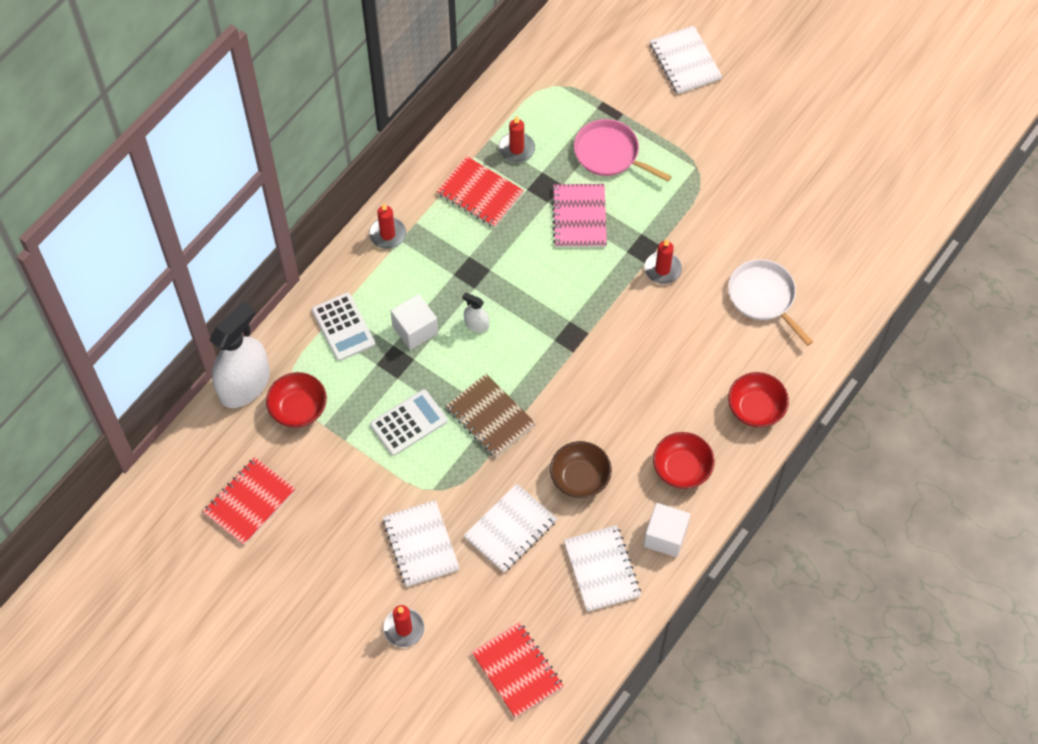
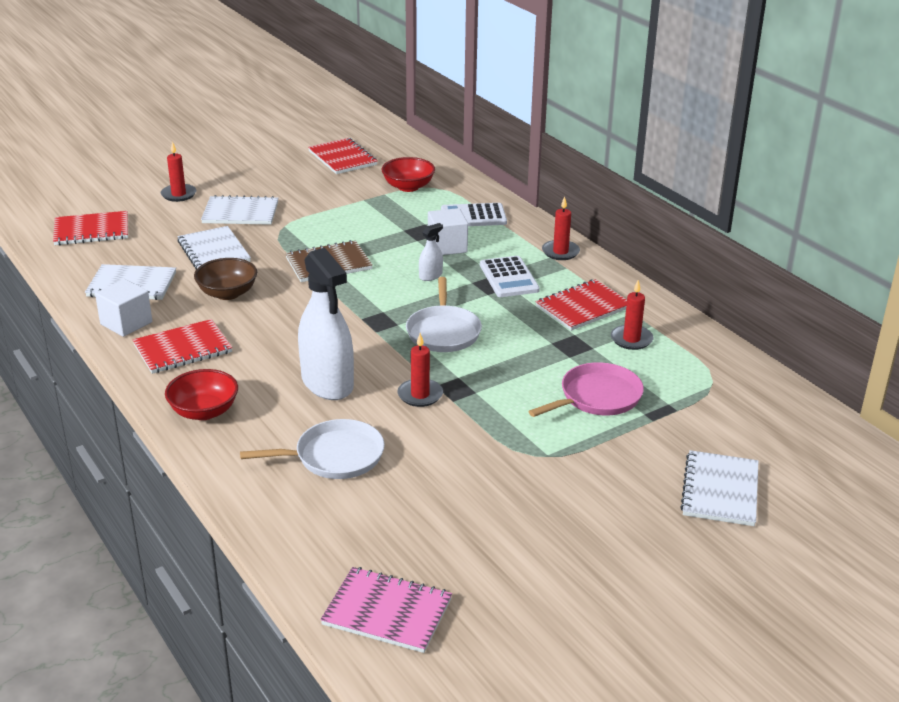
camera: 110 degrees right, 30 degrees down
white spray bottle [209,301,270,408] -> white spray bottle moved to [298,248,354,400]
white calculator [370,389,448,456] -> white calculator moved to [480,256,540,297]
pink notebook [552,184,607,248] -> pink notebook moved to [320,567,452,653]
white notebook [650,25,722,94] -> white notebook turned 75 degrees counterclockwise [680,450,759,526]
red bowl [653,432,715,489] -> red notebook [133,319,232,374]
none -> white pan [406,277,482,352]

